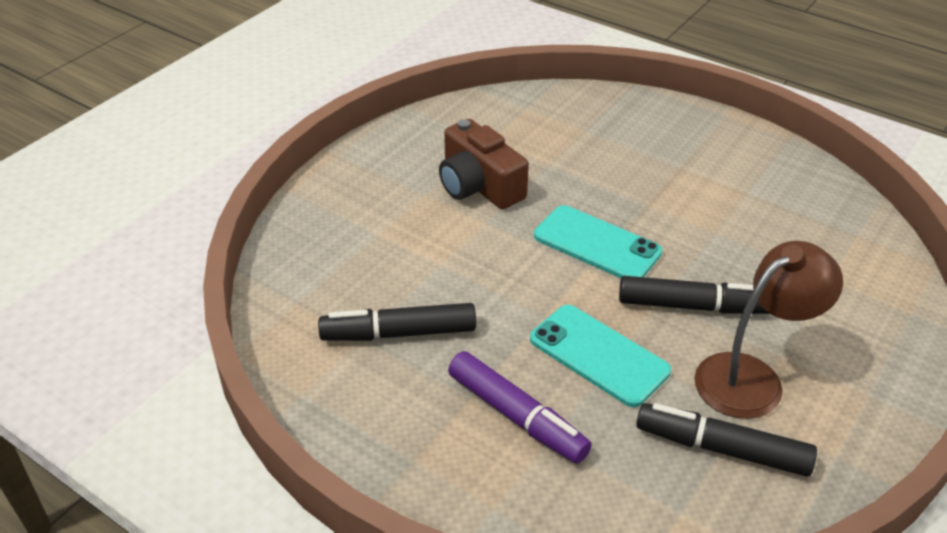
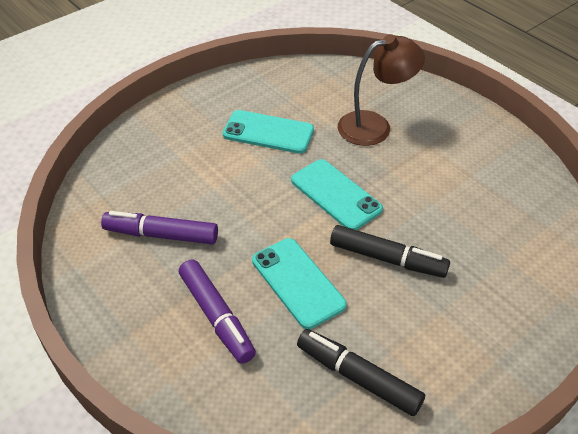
camera: 15 degrees right, 5 degrees up
black marker [318,303,476,341] -> purple marker [101,211,218,245]
brown camera [439,119,529,209] -> turquoise phone [223,110,314,154]
brown lamp [694,241,843,419] -> brown lamp moved to [338,34,425,146]

